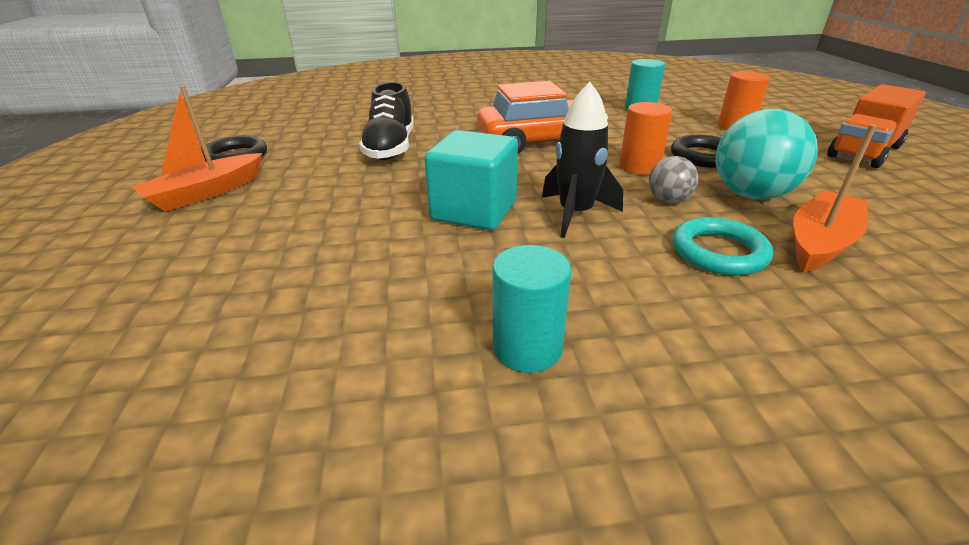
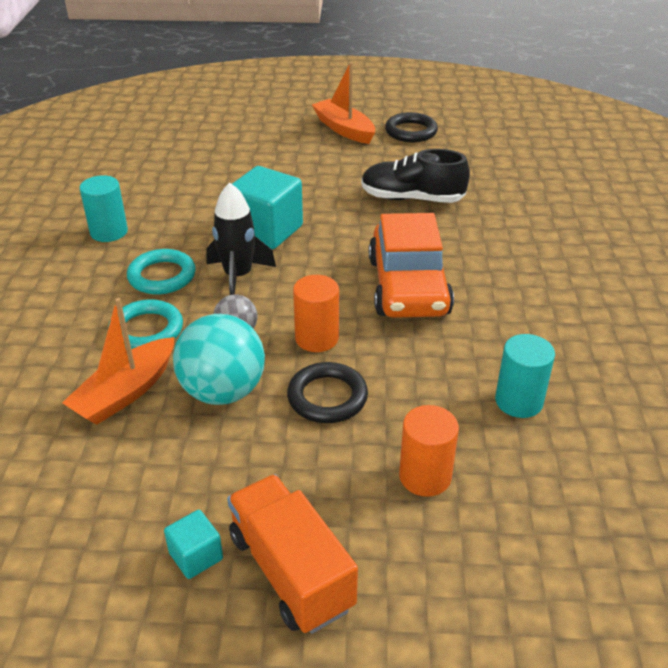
camera: 100 degrees right, 5 degrees up
orange boat [793,124,877,272] -> orange boat turned 75 degrees clockwise [62,298,175,425]
none -> turquoise ring [127,249,196,294]
none -> turquoise cube [164,510,223,579]

